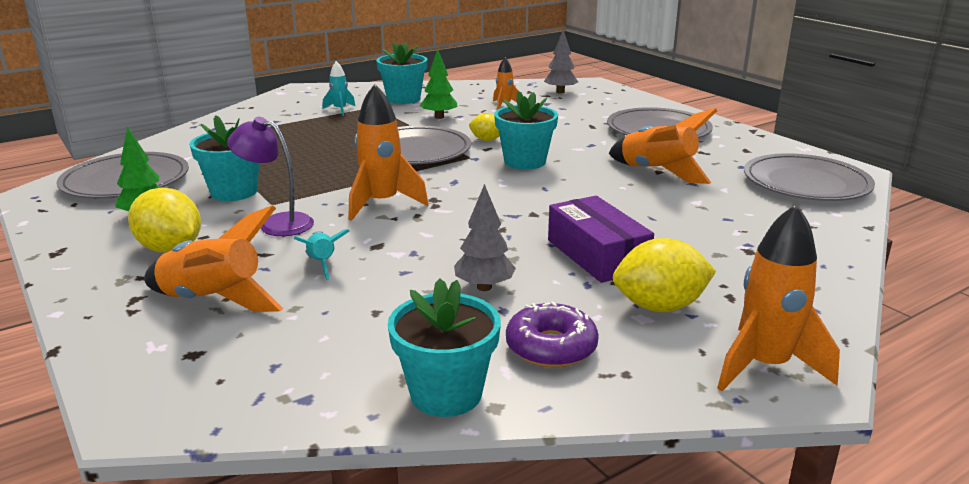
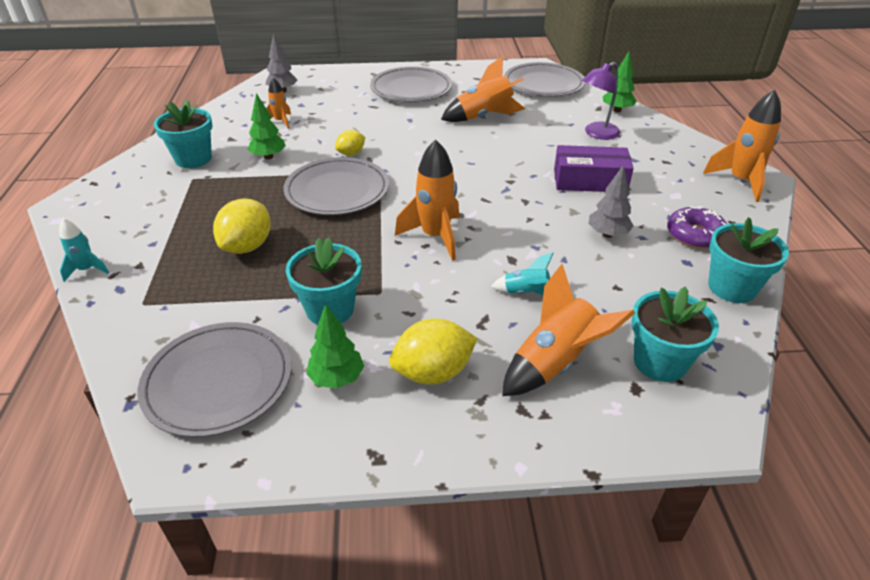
camera: 60 degrees left, 15 degrees up
purple lamp [227,117,314,236] -> purple lamp moved to [582,62,620,140]
turquoise rocket [322,61,355,116] -> turquoise rocket moved to [59,218,109,282]
turquoise flower pot [494,91,558,170] -> turquoise flower pot moved to [631,286,719,382]
yellow lemon [613,238,716,312] -> yellow lemon moved to [213,198,271,254]
none -> green tree [603,52,637,112]

